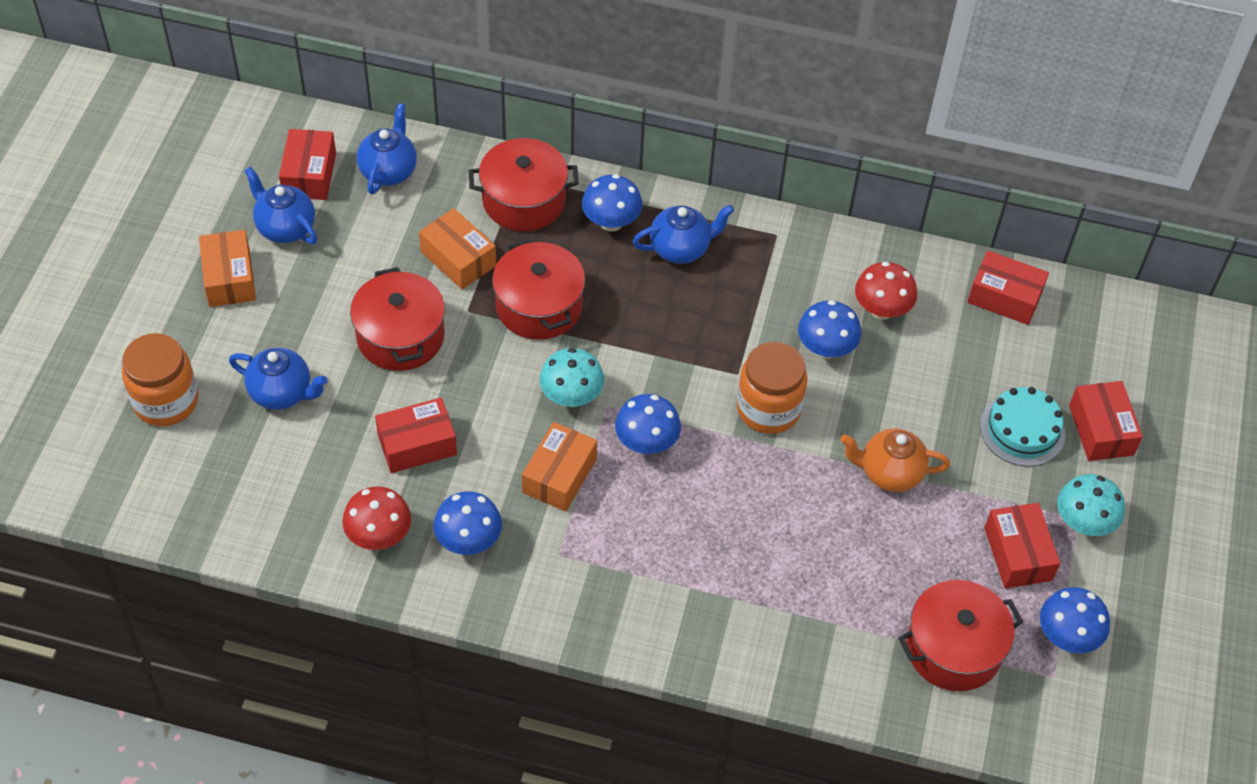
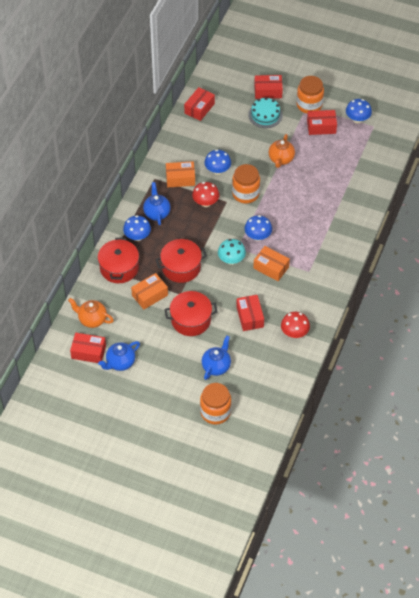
camera: 80 degrees left, 0 degrees up
orange box [199,230,256,307] -> orange box moved to [166,161,195,187]
blue teapot [357,103,417,194] -> orange teapot [68,298,114,328]
blue mushroom [434,491,502,555] -> none
red mushroom [855,262,917,320] -> red mushroom moved to [192,182,220,207]
red pot [898,580,1023,691] -> none
turquoise mushroom [1057,474,1125,536] -> orange jar [297,76,324,114]

